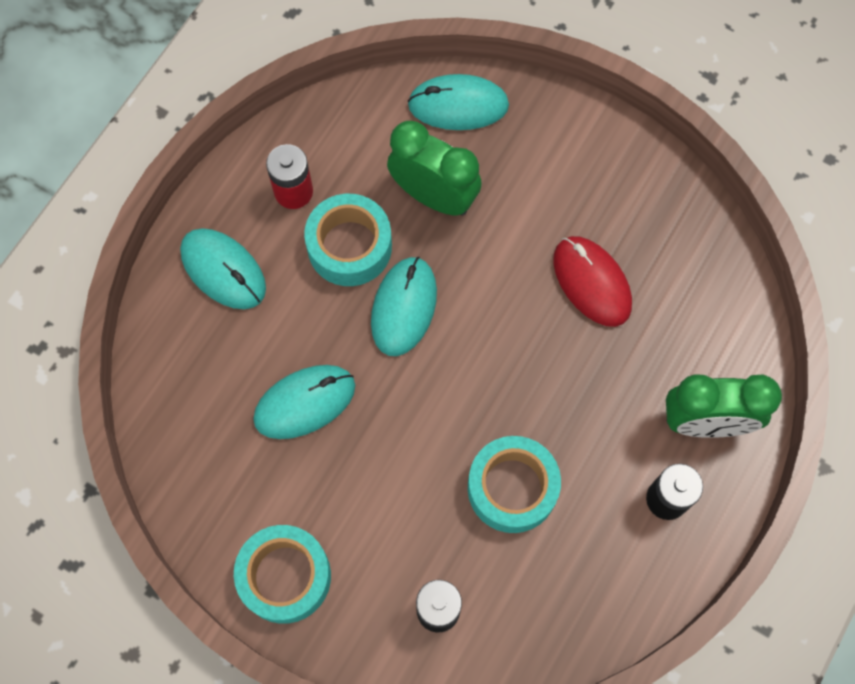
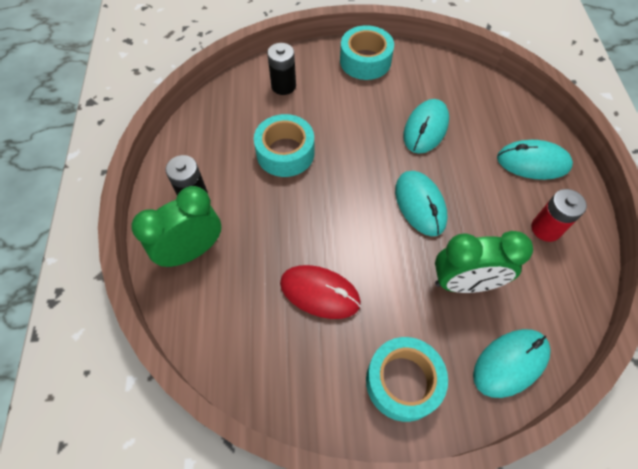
camera: 145 degrees right, 10 degrees down
turquoise tape [304,194,392,286] -> turquoise tape moved to [366,337,448,422]

